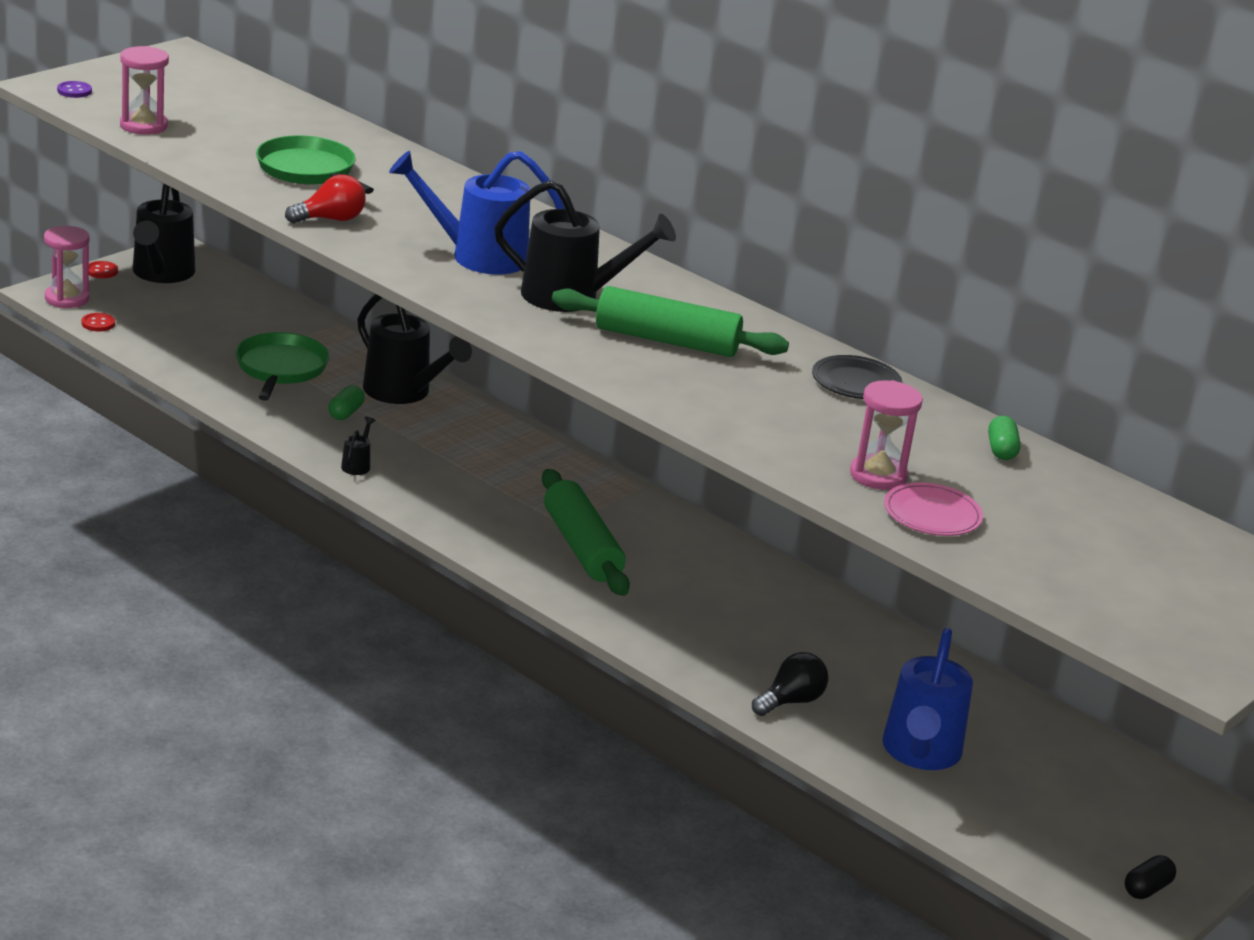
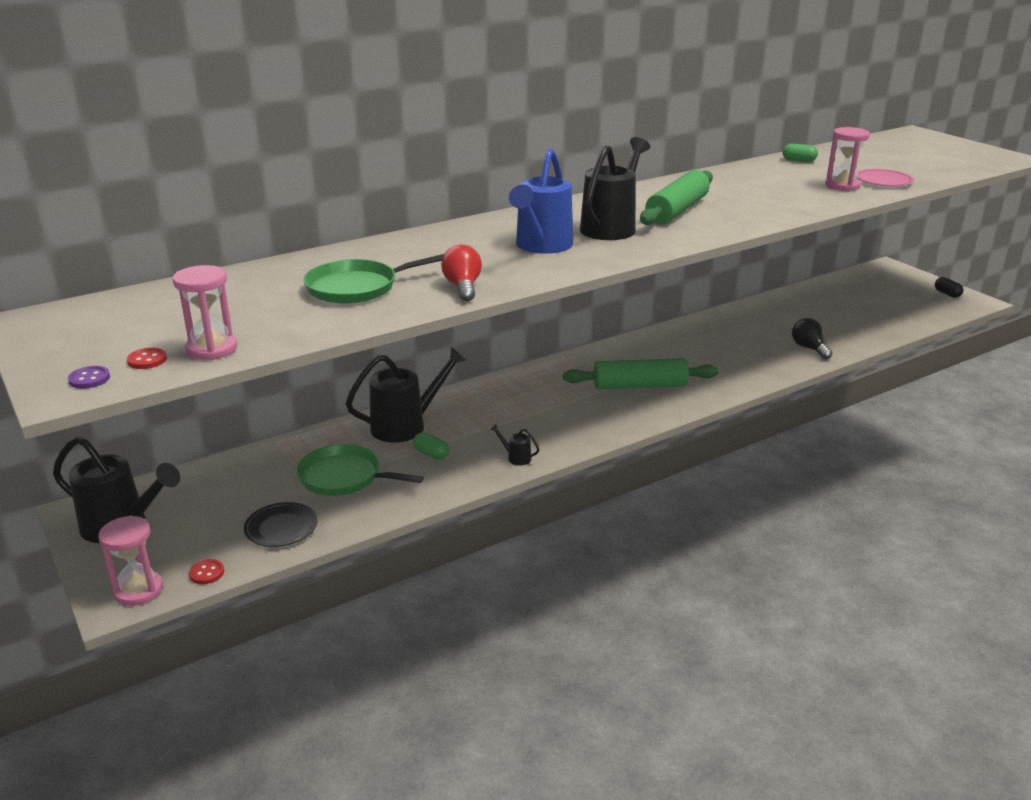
camera: 70 degrees left, 0 degrees up
red button [89,261,118,278] -> red button moved to [127,348,167,369]
black plate [812,355,902,399] -> black plate moved to [244,502,318,547]
blue watering can [883,628,973,770] -> none

